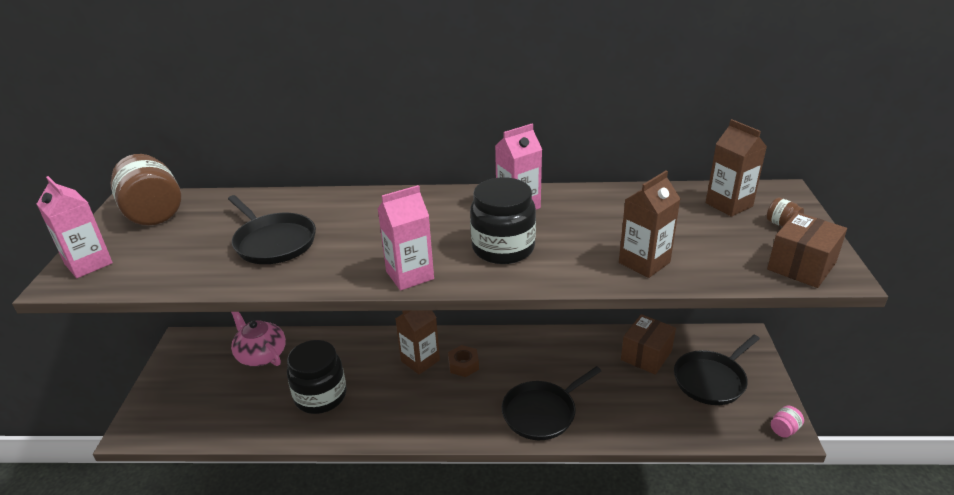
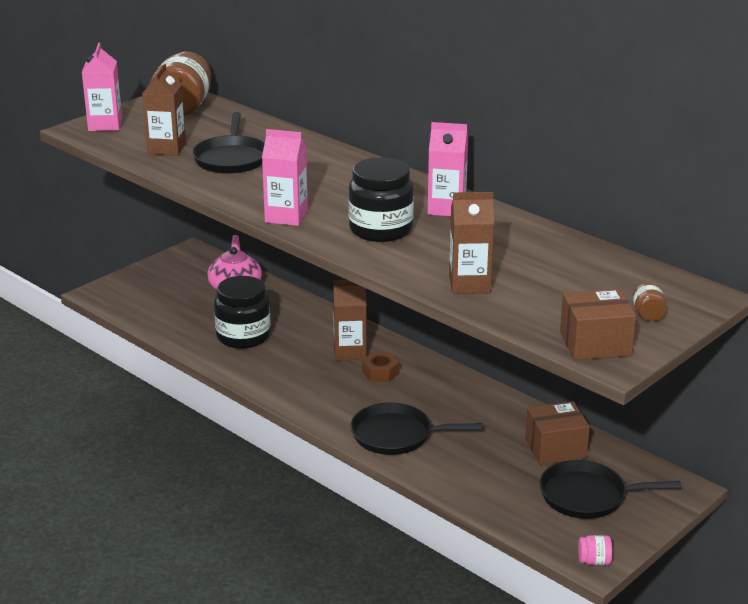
camera: 40 degrees right, 5 degrees down
brown carton [706,119,767,217] -> brown carton moved to [142,64,186,156]

